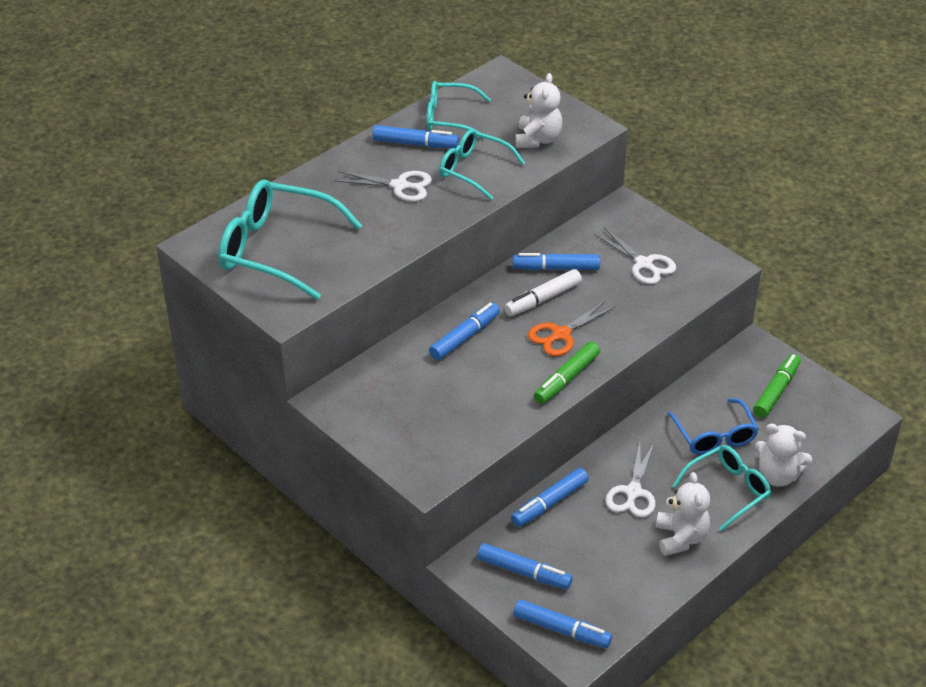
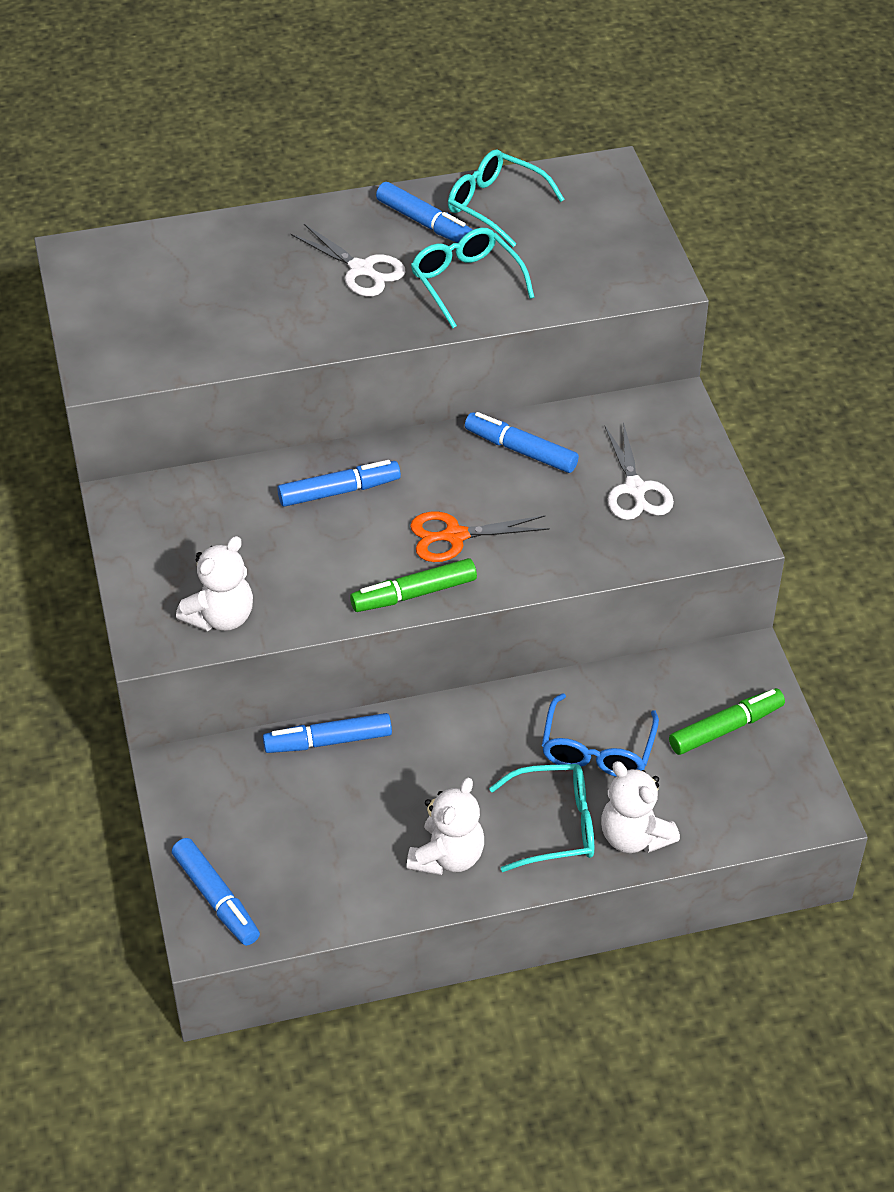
camera: 30 degrees right, 5 degrees up
turquoise glasses [218,180,362,300] -> none
blue marker [477,543,573,589] -> none
white marker [504,269,582,316] -> none
white teddy bear [515,73,562,148] -> white teddy bear moved to [176,536,253,631]
white scissors [605,443,656,518] -> none

